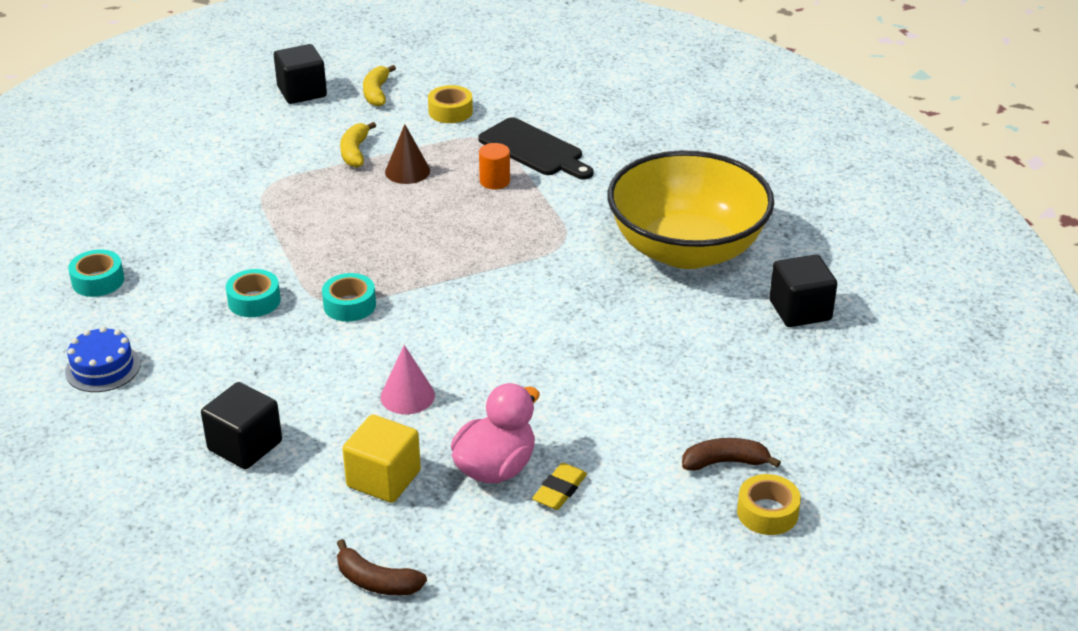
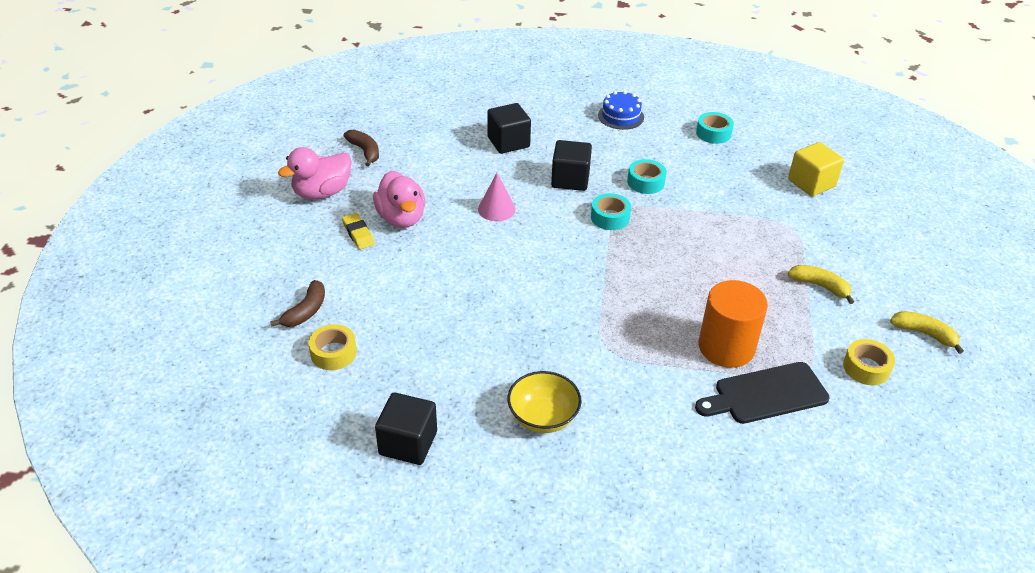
camera: 120 degrees right, 5 degrees up
black cube [274,44,327,104] -> black cube moved to [551,140,592,191]
brown banana [337,539,427,595] -> brown banana turned 90 degrees clockwise [343,129,379,167]
yellow cube [343,415,421,503] -> yellow cube moved to [788,142,844,196]
brown cone [385,124,430,184] -> none
orange cylinder [479,143,510,189] -> orange cylinder [698,280,768,368], size x1.94
yellow bowl [607,150,774,269] -> yellow bowl [508,371,582,433], size x0.46
yellow tape [737,474,801,535] -> yellow tape moved to [308,324,357,370]
none -> pink duck [278,147,352,199]

